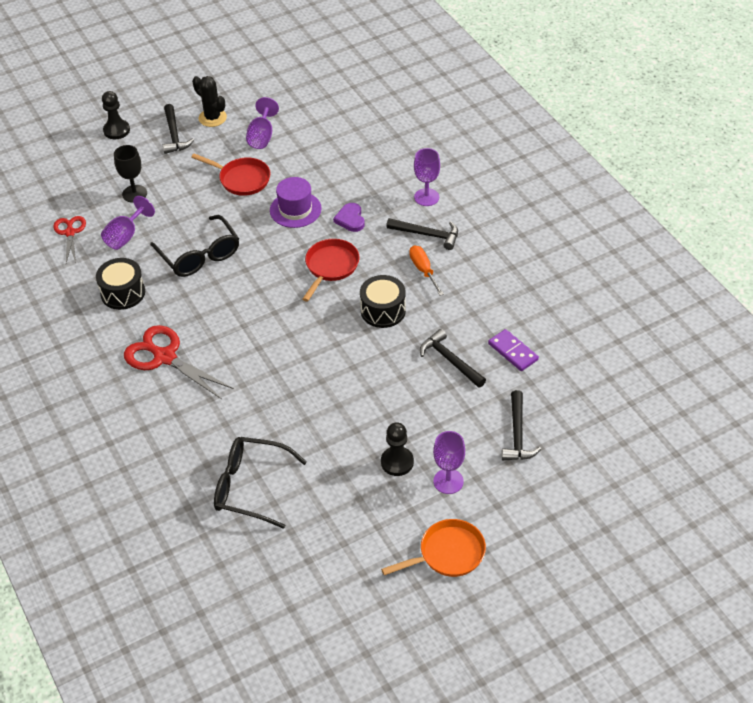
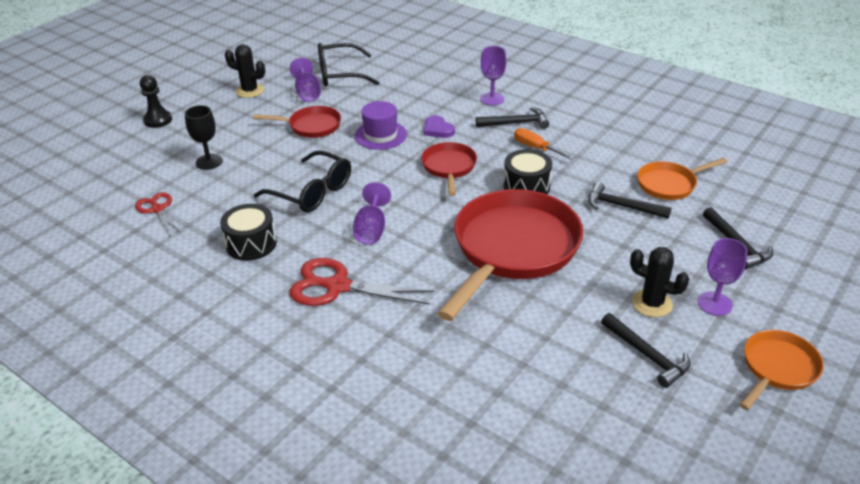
camera: 25 degrees left, 10 degrees down
purple goblet [101,196,155,250] -> purple goblet moved to [353,182,391,244]
black hammer [163,104,194,154] -> black hammer moved to [601,313,690,388]
black glasses [214,437,307,529] -> black glasses moved to [318,43,379,86]
black pawn [381,422,414,476] -> black cactus [630,247,689,317]
purple domino [488,329,539,371] -> orange pan [637,158,727,200]
none -> red pan [437,189,583,321]

